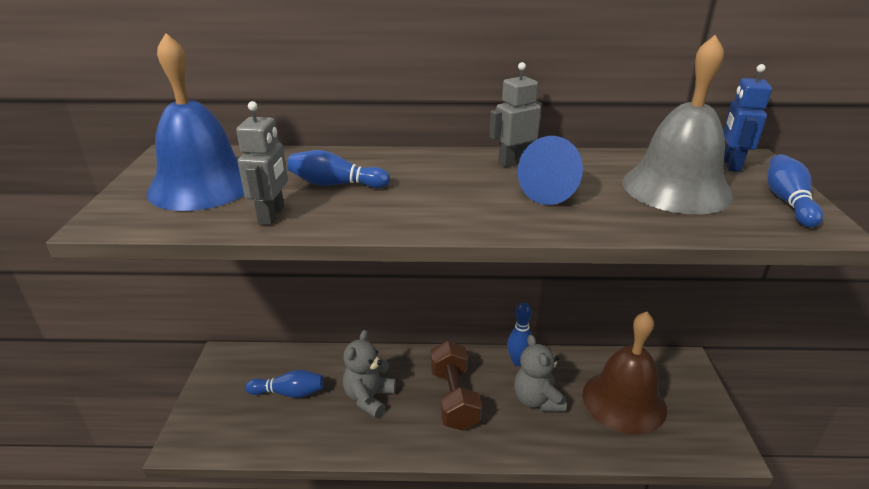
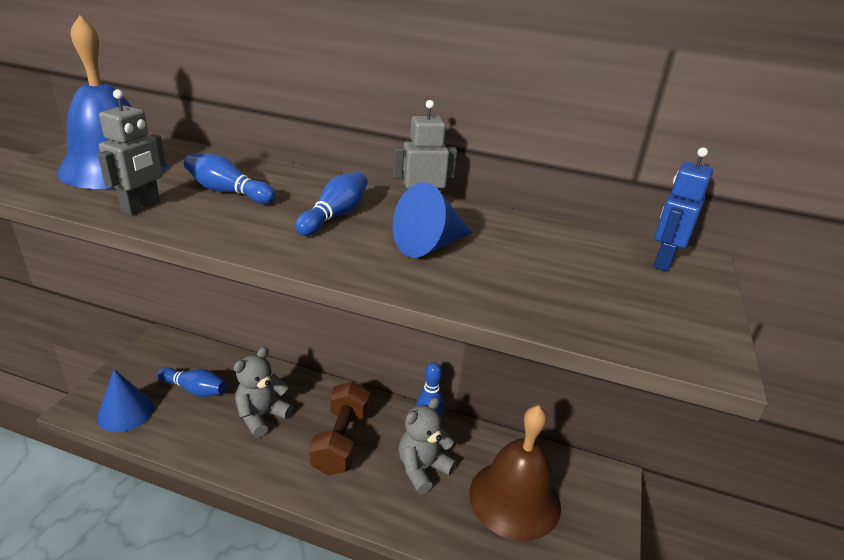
camera: 15 degrees right, 0 degrees up
grey teddy bear [514,335,567,412] -> grey teddy bear turned 45 degrees clockwise [399,397,457,494]
grey bell [622,35,734,214] -> none
blue bowling pin [767,154,823,228] -> blue bowling pin moved to [295,172,368,236]
none -> blue cone [97,369,154,432]

